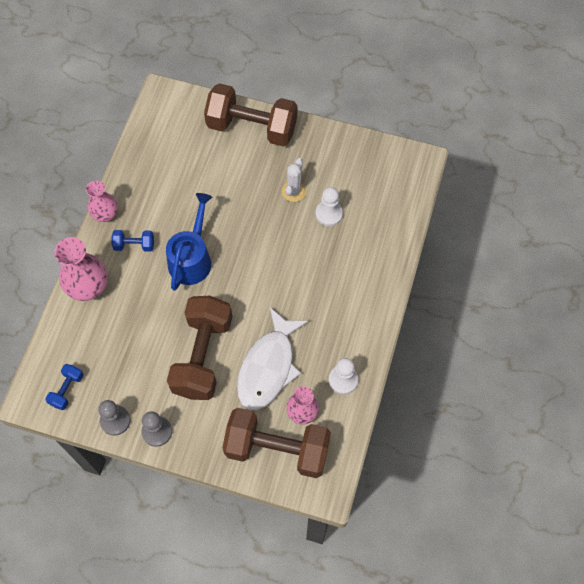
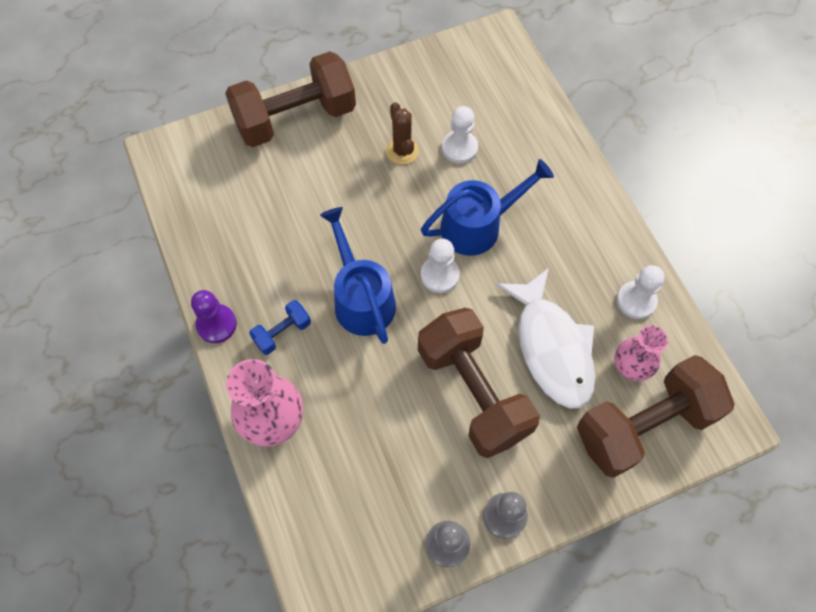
camera: 40 degrees left, 0 degrees up
blue dumbbell [45,364,83,410] -> none
pink vase [86,180,118,222] -> purple pawn [191,290,237,343]
white cactus [282,158,306,202] -> brown cactus [386,102,419,165]
none -> blue watering can [421,159,554,256]
none -> white pawn [421,239,460,293]

